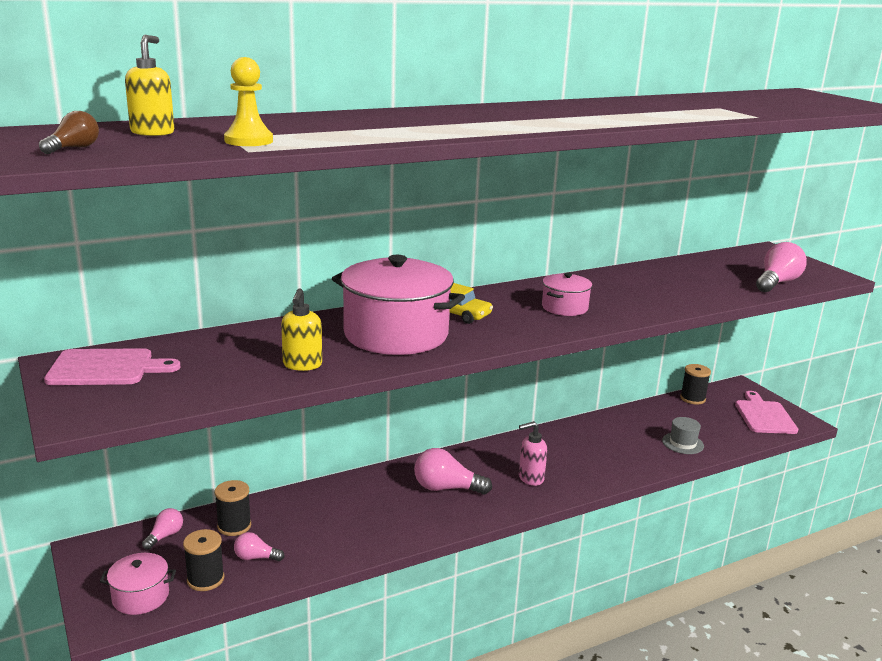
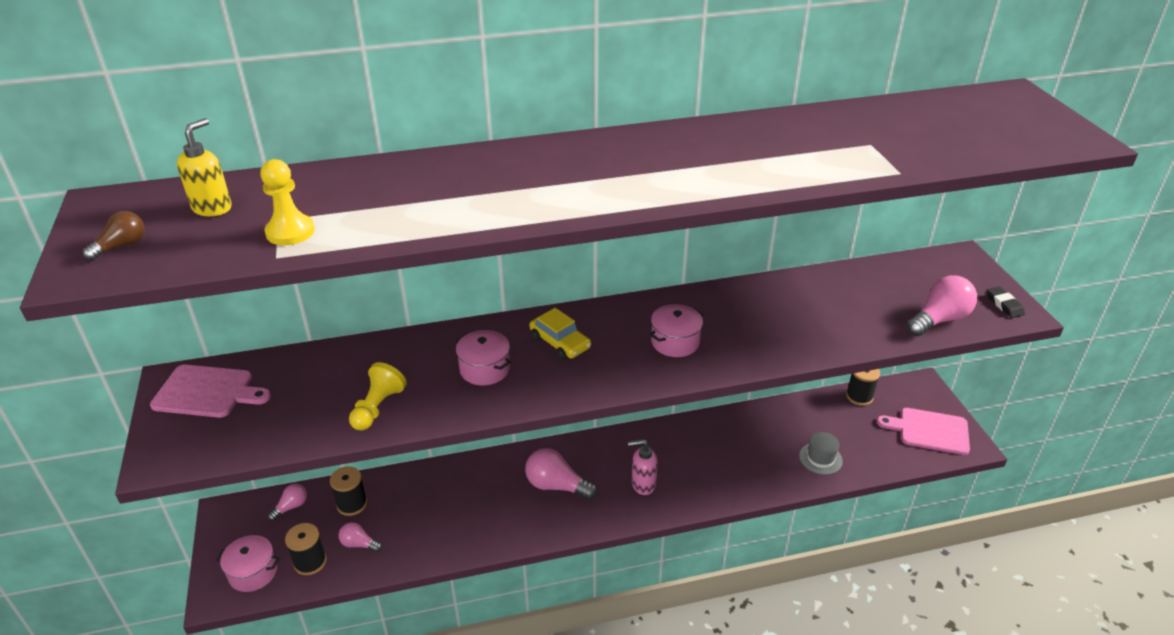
camera: 15 degrees right, 15 degrees up
yellow soap dispenser [281,288,322,371] -> yellow pawn [349,362,407,431]
pink pot [332,255,465,355] -> pink pot [456,330,511,385], size x0.49
pink cutting board [735,391,799,434] -> pink cutting board turned 90 degrees counterclockwise [877,408,970,455]
none -> black eraser [987,286,1025,318]

